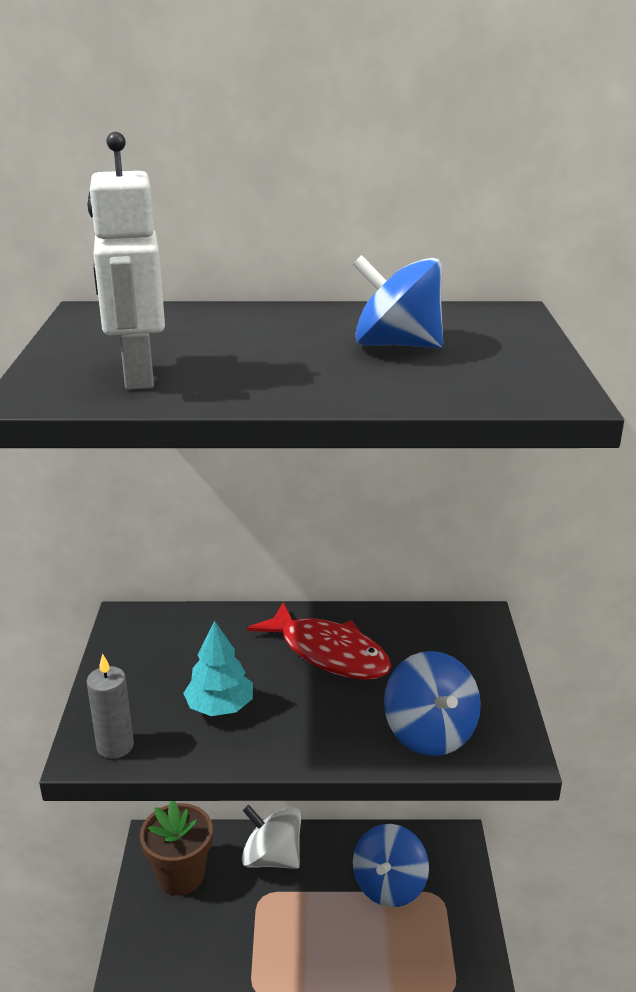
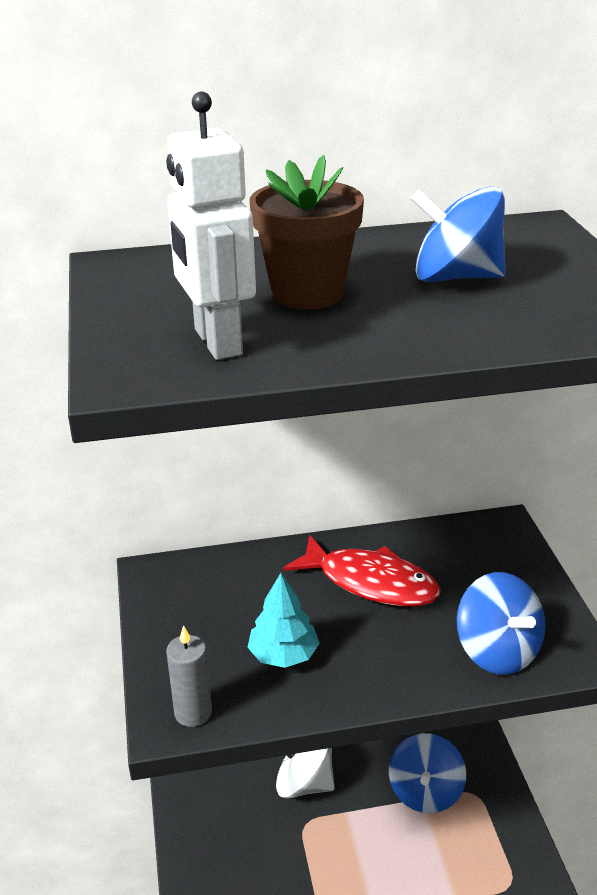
camera: 10 degrees left, 5 degrees up
brown flower pot [140,801,213,895] -> brown flower pot moved to [249,155,364,310]

